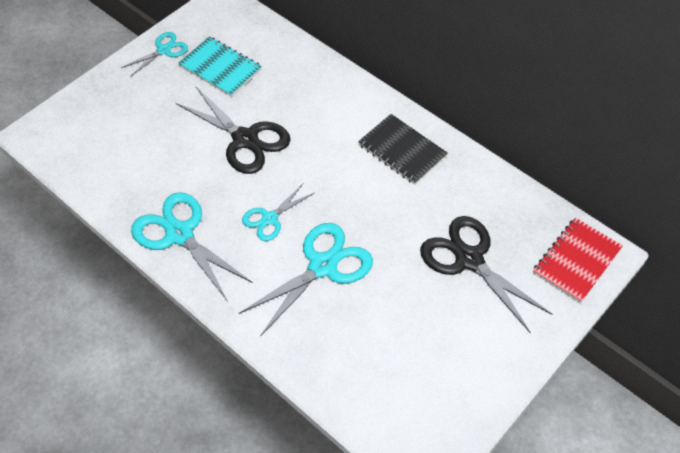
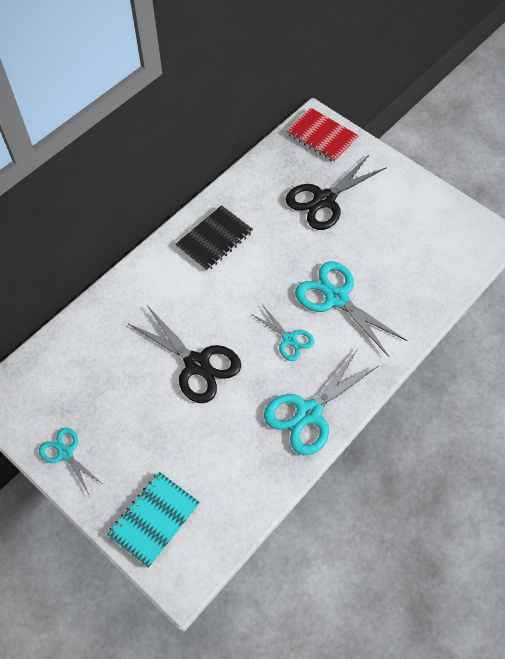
camera: 90 degrees left, 5 degrees up
black scissors [175,86,291,174] -> black scissors turned 90 degrees clockwise [129,307,241,403]
turquoise notebook [178,37,262,97] -> turquoise notebook moved to [107,472,200,568]

